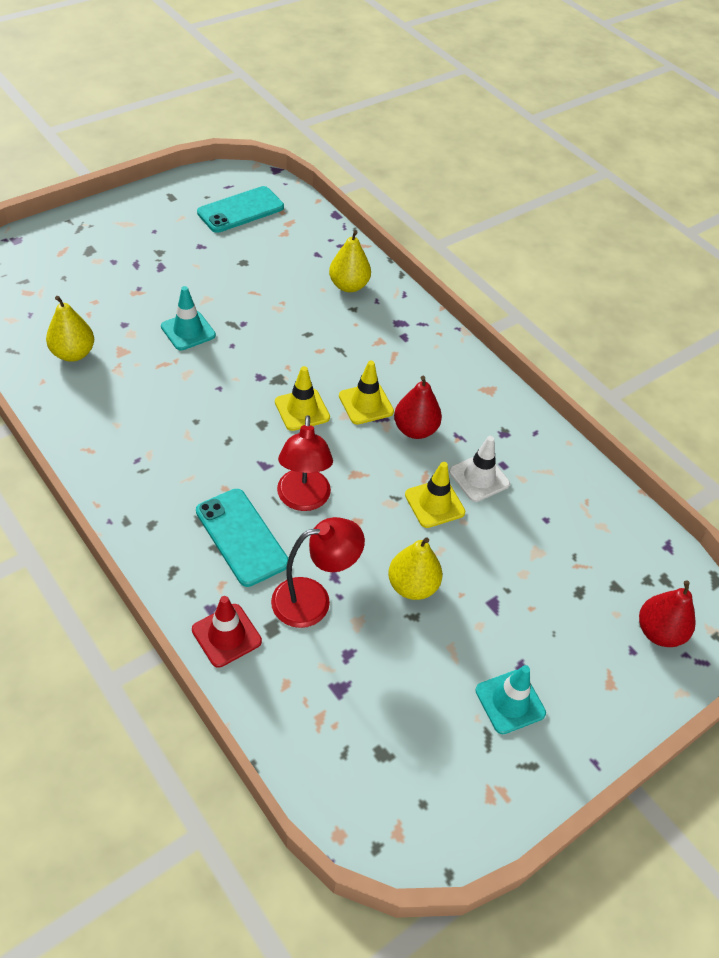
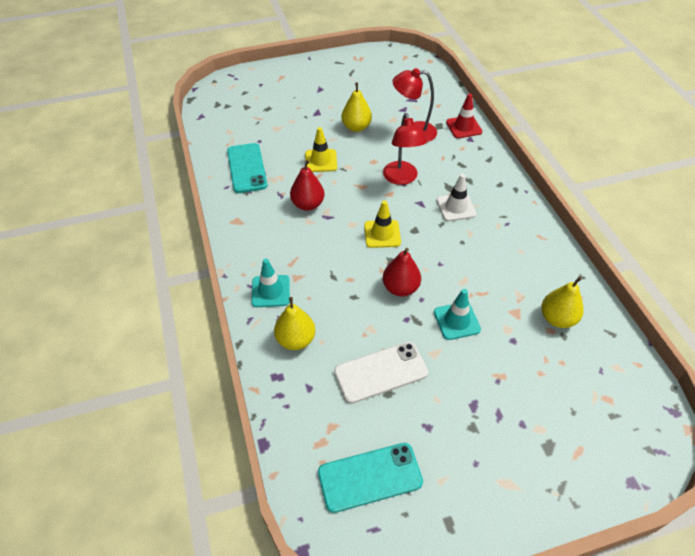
camera: 155 degrees left, 0 degrees up
turquoise phone [196,489,288,587] -> turquoise phone moved to [227,143,267,193]
red lamp [277,415,333,511] -> red lamp turned 150 degrees clockwise [383,113,427,185]
yellow traffic cone [339,361,394,425] -> none
white traffic cone [449,436,510,502] -> white traffic cone moved to [437,174,476,221]
turquoise traffic cone [475,665,546,734] -> turquoise traffic cone moved to [251,259,290,307]
red pear [639,581,696,647] -> red pear moved to [383,248,421,297]
none -> white phone [334,342,428,404]

